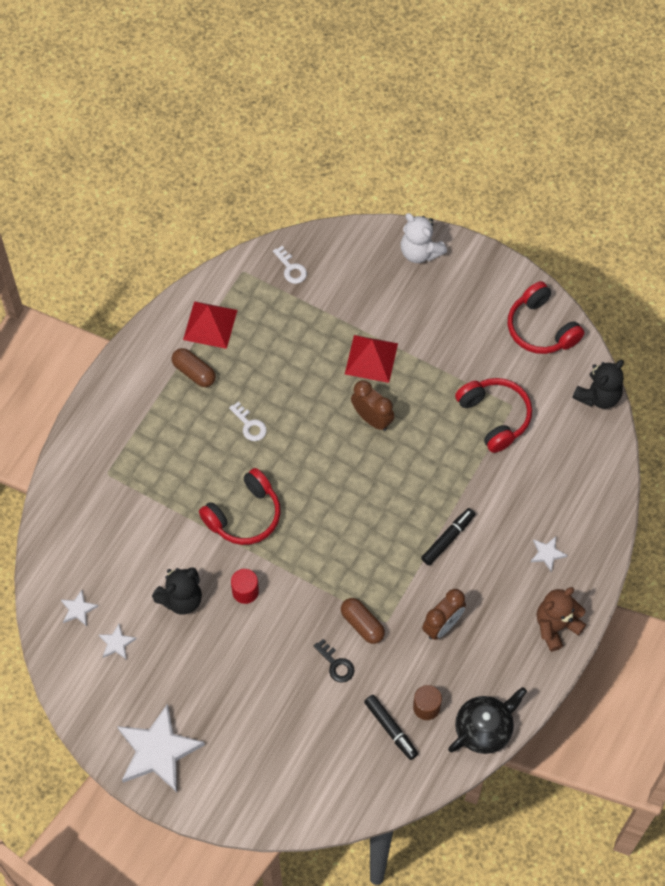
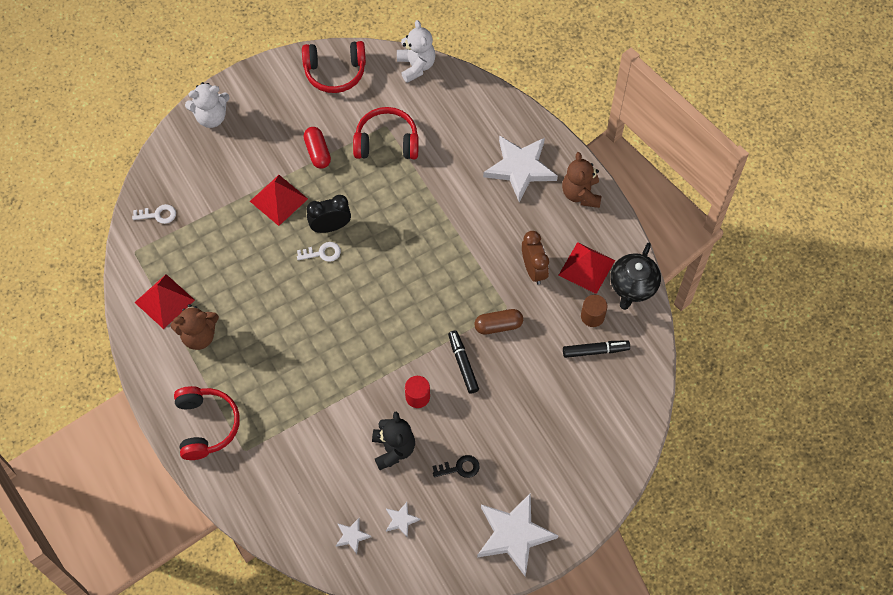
camera: 60 degrees left, 0 degrees up
brown capsule [172,348,216,387] -> brown teddy bear [171,304,219,350]
red headphones [199,468,281,545] -> red headphones moved to [174,386,240,460]
white key [229,401,267,441] -> white key moved to [297,242,341,262]
black key [314,639,355,683] -> black key moved to [432,455,480,478]
brown clock [351,380,394,431] -> black clock [306,195,351,233]
black marker [421,508,475,565] -> black marker moved to [448,330,479,394]
black teapot [448,687,527,754] -> black teapot turned 150 degrees counterclockwise [610,243,661,310]
white star [530,536,567,572] -> white star [483,135,558,202], size x2.27
black teddy bear [572,360,624,409] -> white teddy bear [397,20,436,83]
none -> red capsule [304,127,331,169]
none -> red pyramid [559,242,615,294]

